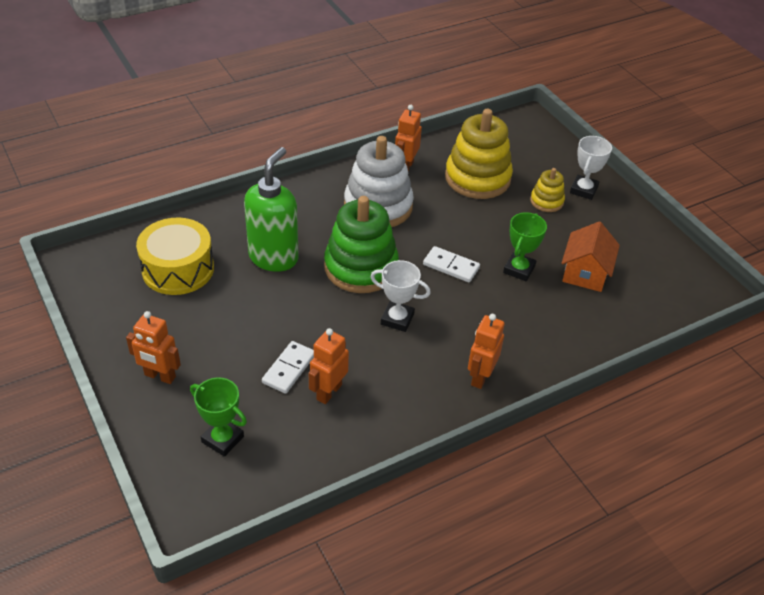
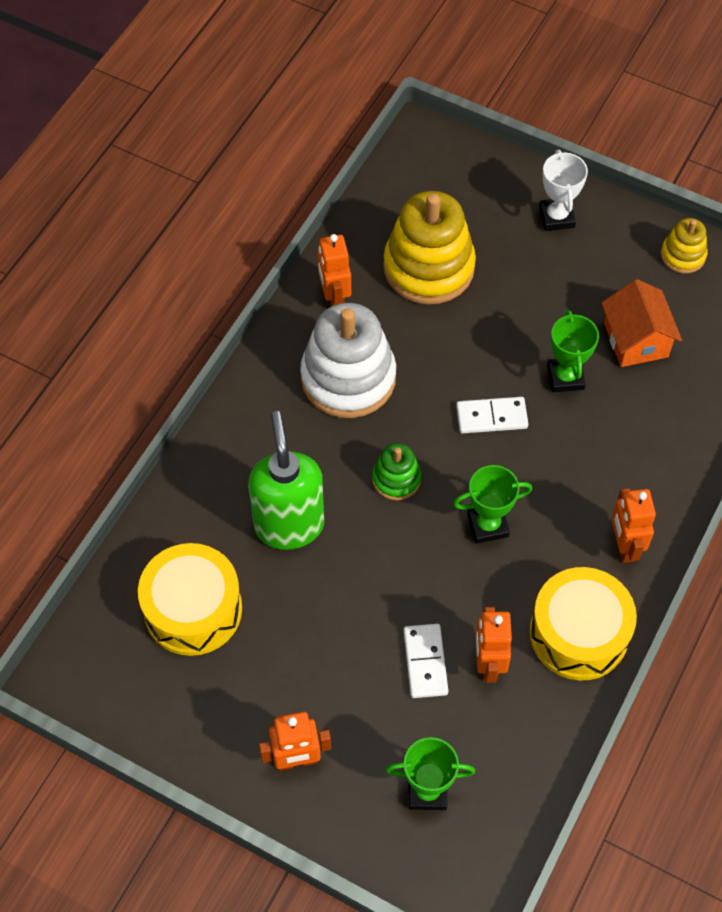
camera: 30 degrees left, 15 degrees up
green stacking toy [324,196,399,293] -> green stacking toy [372,443,422,500], size x0.50
white trophy [370,260,431,332] -> green trophy [453,465,532,544]
yellow stacking toy [530,168,565,212] -> yellow stacking toy moved to [661,218,708,274]
none -> yellow drum [530,567,637,680]

